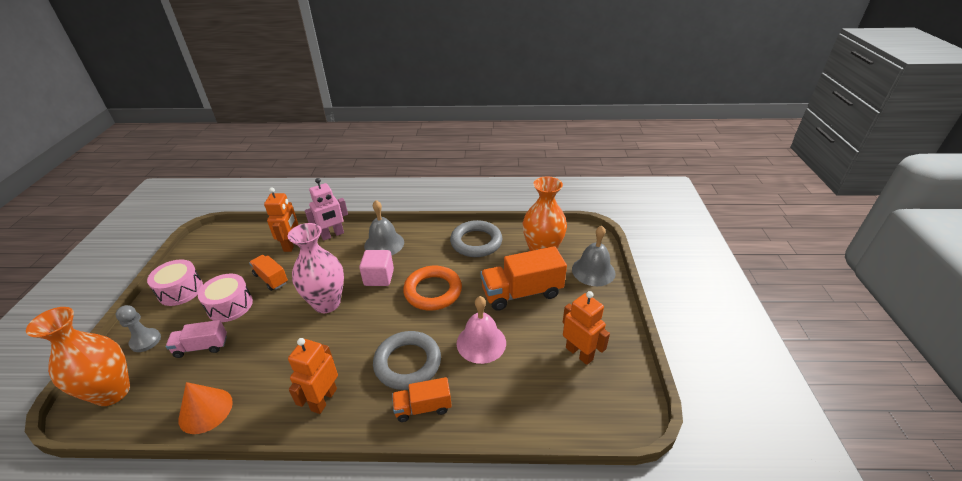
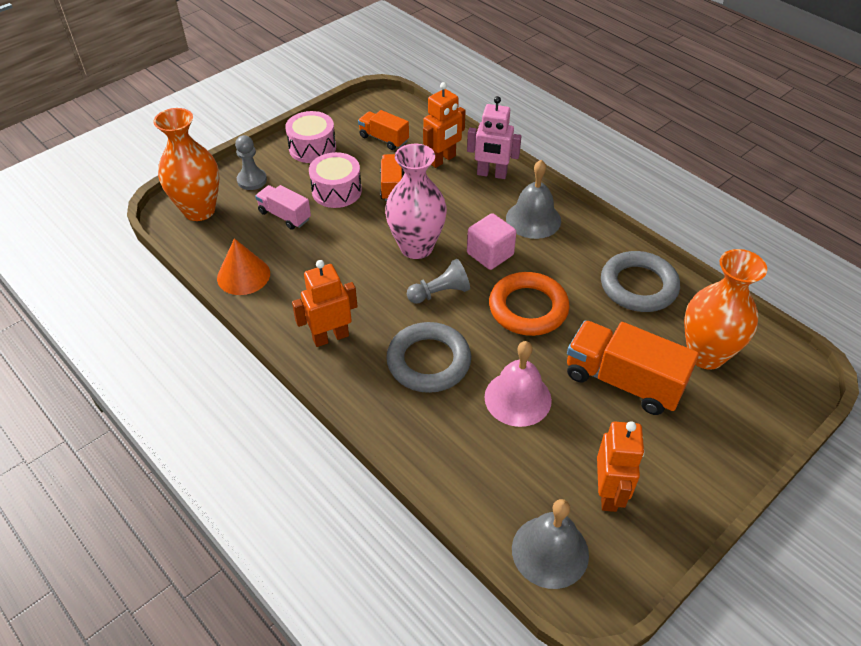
camera: 45 degrees right, 10 degrees up
orange truck [392,377,452,422] -> orange truck moved to [358,110,409,150]
grey bell [572,225,616,286] -> grey bell moved to [512,499,589,589]
none -> grey pawn [407,259,470,304]

